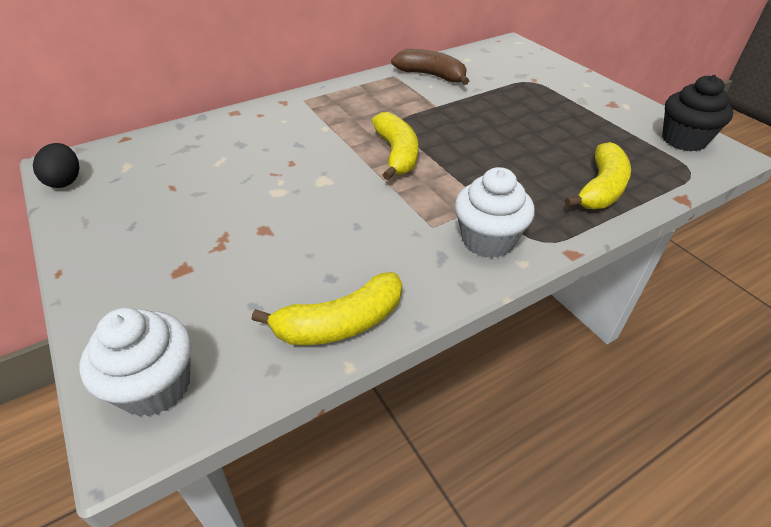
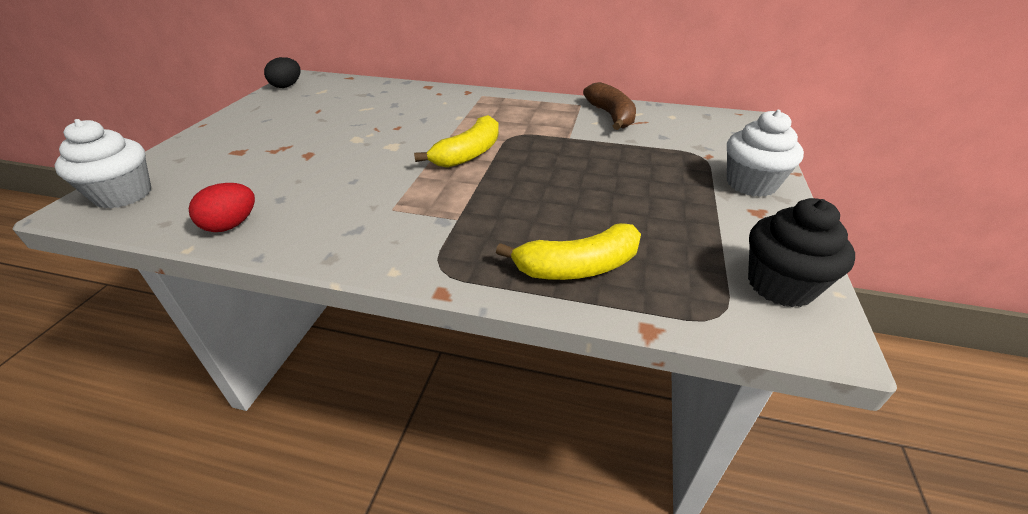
camera: 45 degrees right, 5 degrees down
yellow banana [252,272,402,345] -> red egg [189,183,255,232]
white cupcake [455,167,535,258] -> white cupcake moved to [727,110,804,197]

